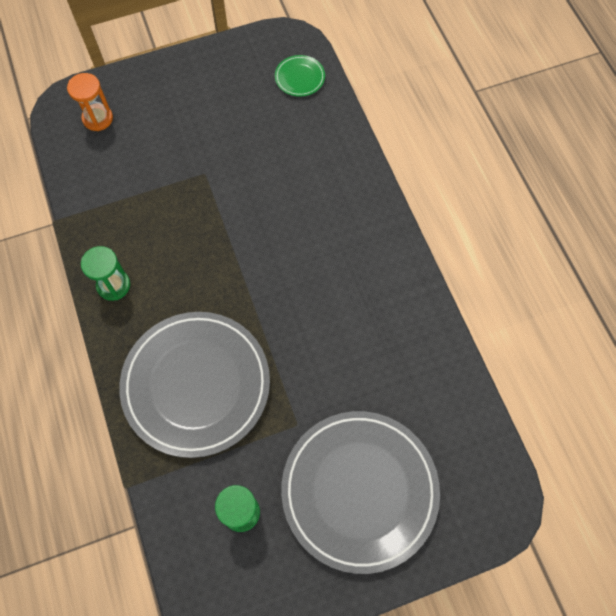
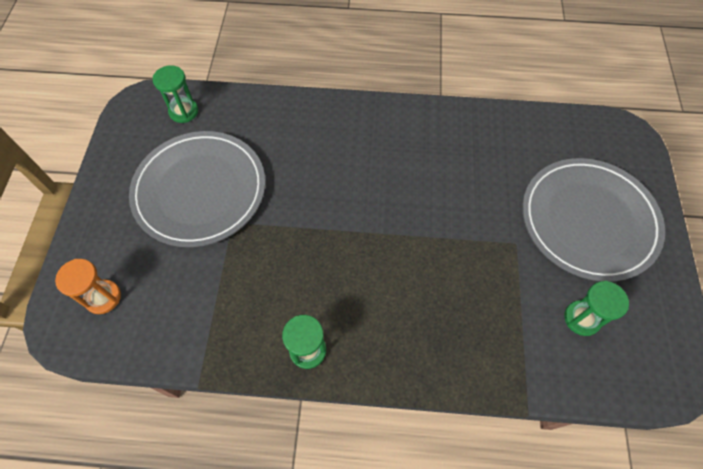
camera: 65 degrees left, 5 degrees down
grey plate [119,312,270,458] -> grey plate moved to [129,131,265,247]
green plate [275,55,325,97] -> green hourglass [153,65,198,123]

